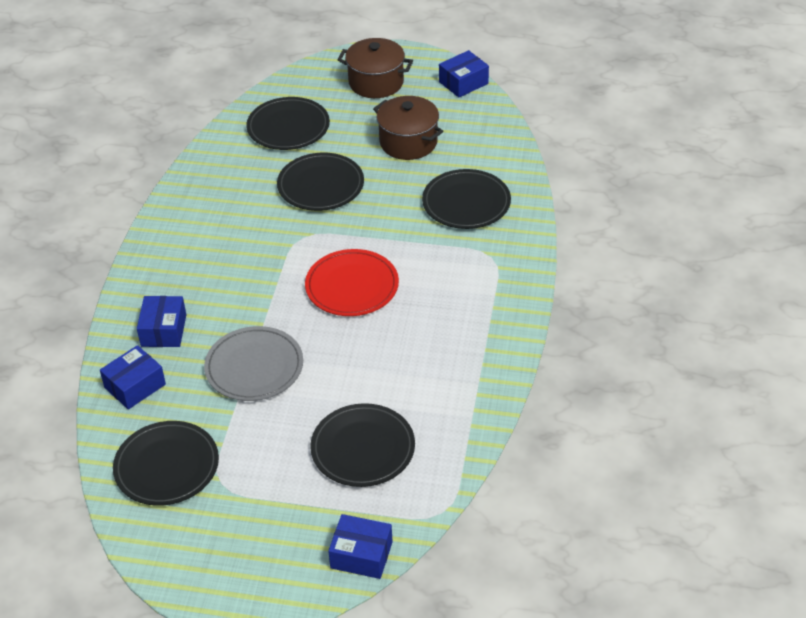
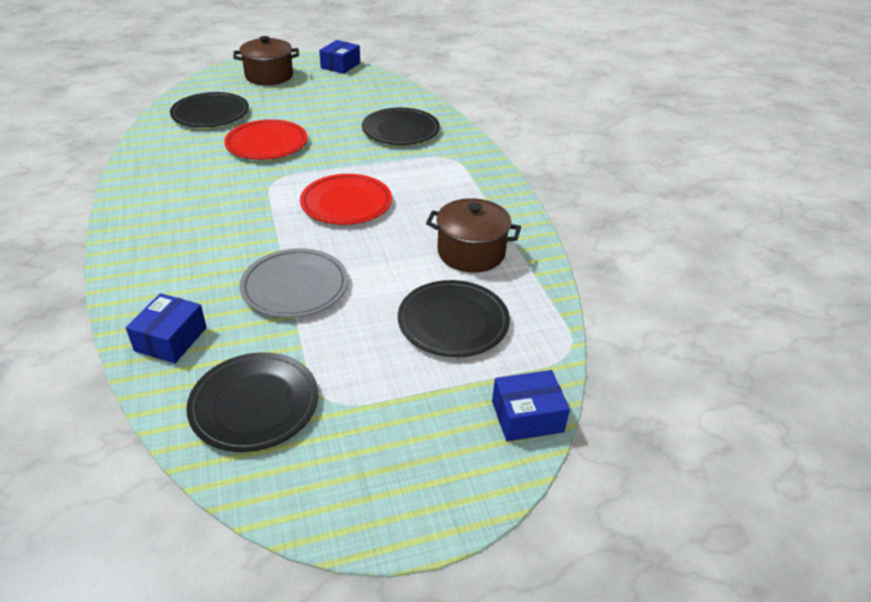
camera: 30 degrees left, 5 degrees down
blue box [137,296,186,347] -> none
black plate [277,153,364,211] -> red plate [224,119,307,160]
brown pot [373,96,443,160] -> brown pot moved to [426,198,521,272]

